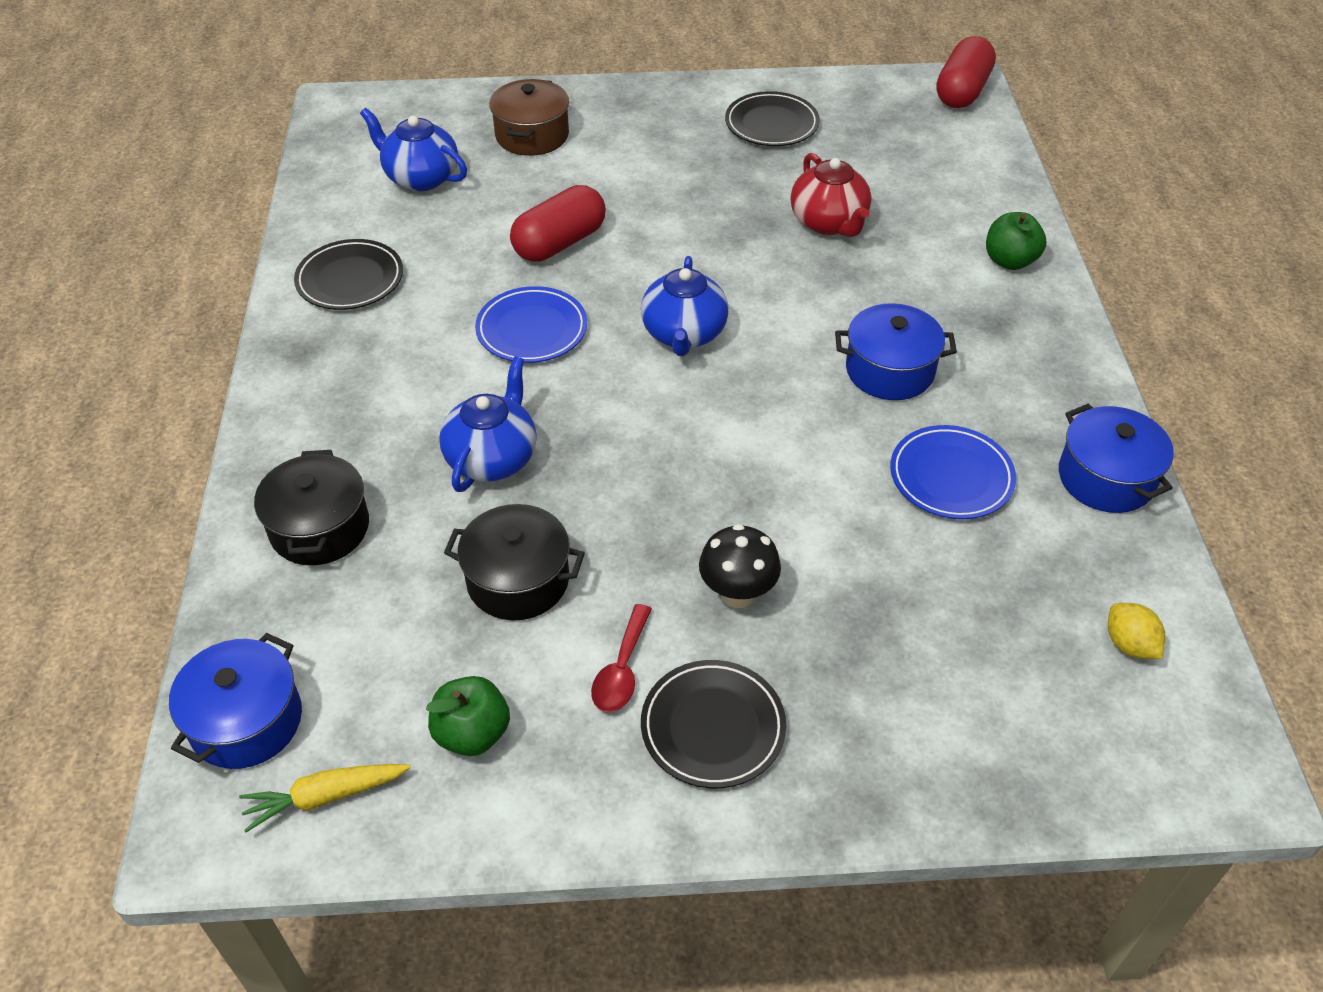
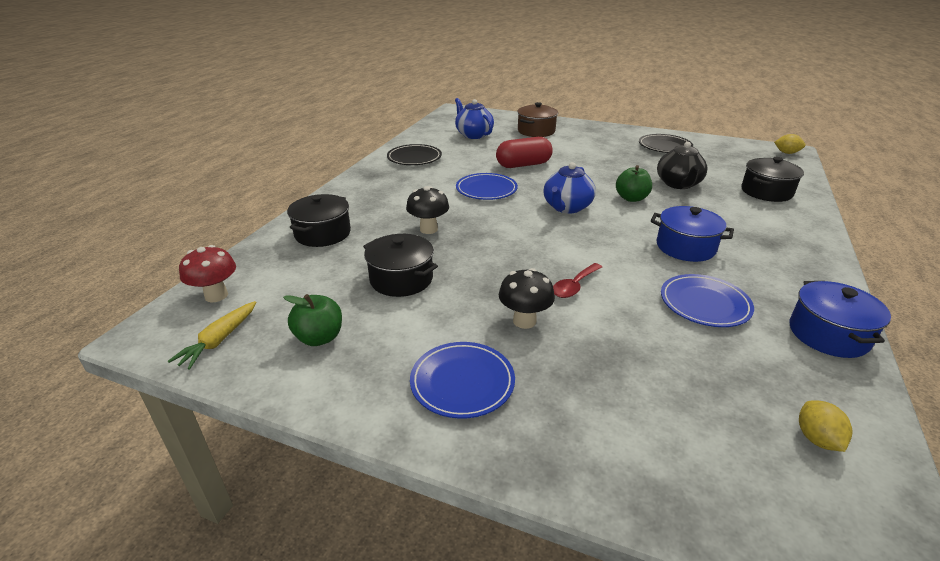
camera: 25 degrees right, 15 degrees down
blue pot [169,633,302,769] -> red mushroom [179,245,236,302]
yellow carrot [239,764,411,832] -> yellow carrot turned 75 degrees counterclockwise [168,301,256,369]
blue teapot [439,356,537,492] -> black mushroom [406,186,449,234]
red spoon [591,604,652,712] -> red spoon moved to [553,263,602,298]
black plate [641,660,786,788] -> blue plate [410,342,515,419]
red teapot [791,153,872,237] -> black teapot [657,142,708,189]
red capsule [936,36,996,108] -> yellow lemon [774,134,805,154]
green apple [986,212,1046,270] -> green apple moved to [616,165,652,202]
none -> black pot [741,157,804,202]

